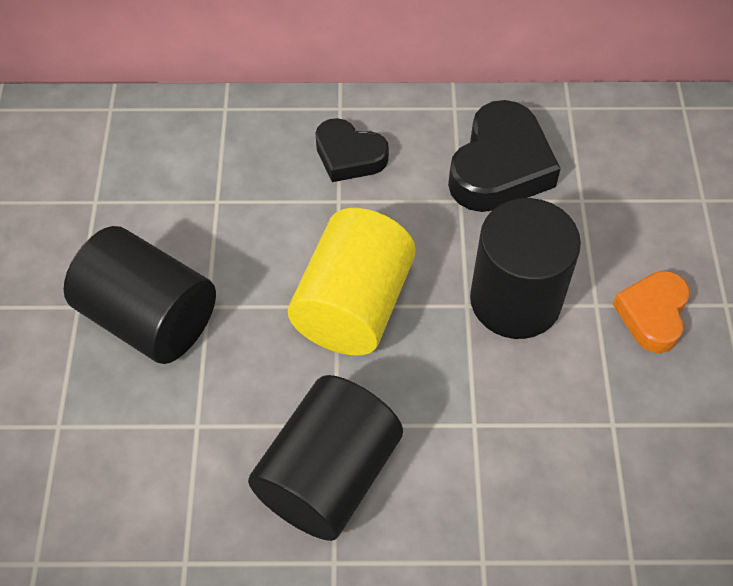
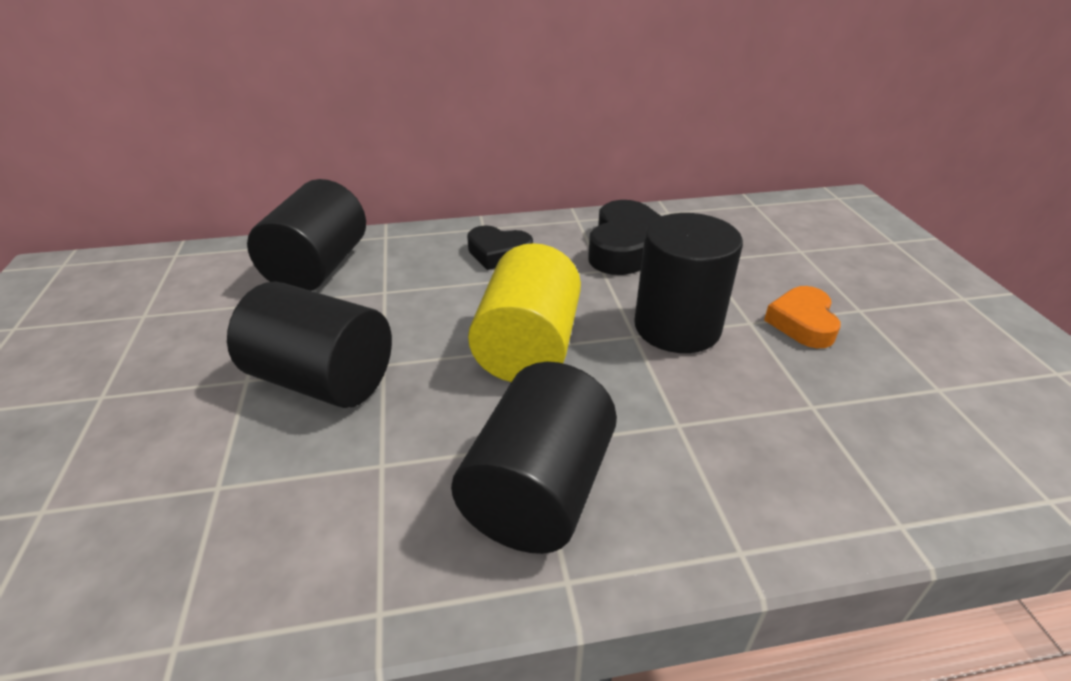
camera: 10 degrees left, 20 degrees down
none -> black cylinder [247,179,366,291]

